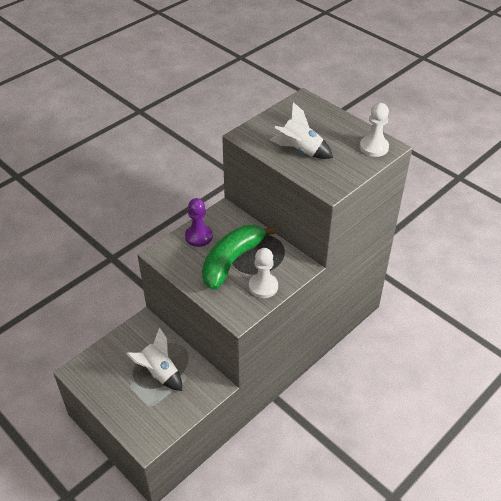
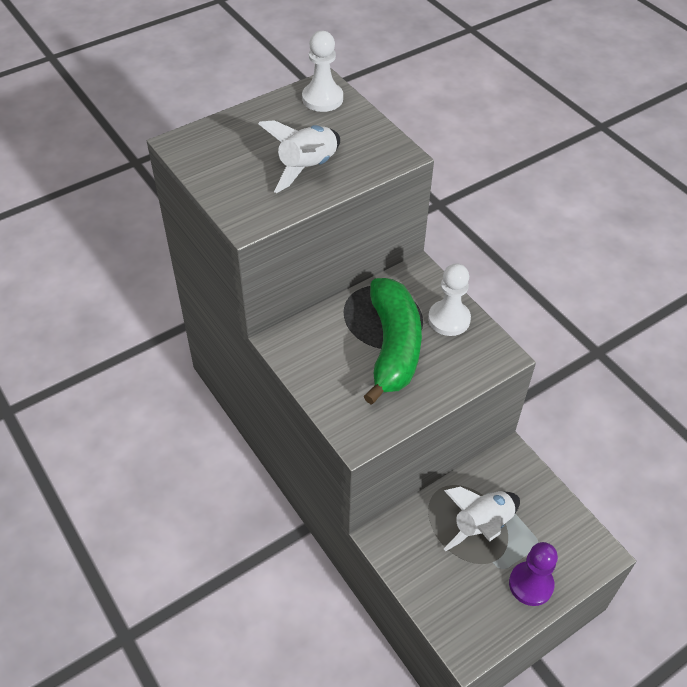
camera: 80 degrees left, 5 degrees up
purple pawn [185,198,213,247] -> purple pawn moved to [509,542,558,606]
green banana [202,225,276,290] -> green banana turned 135 degrees counterclockwise [363,278,422,404]

